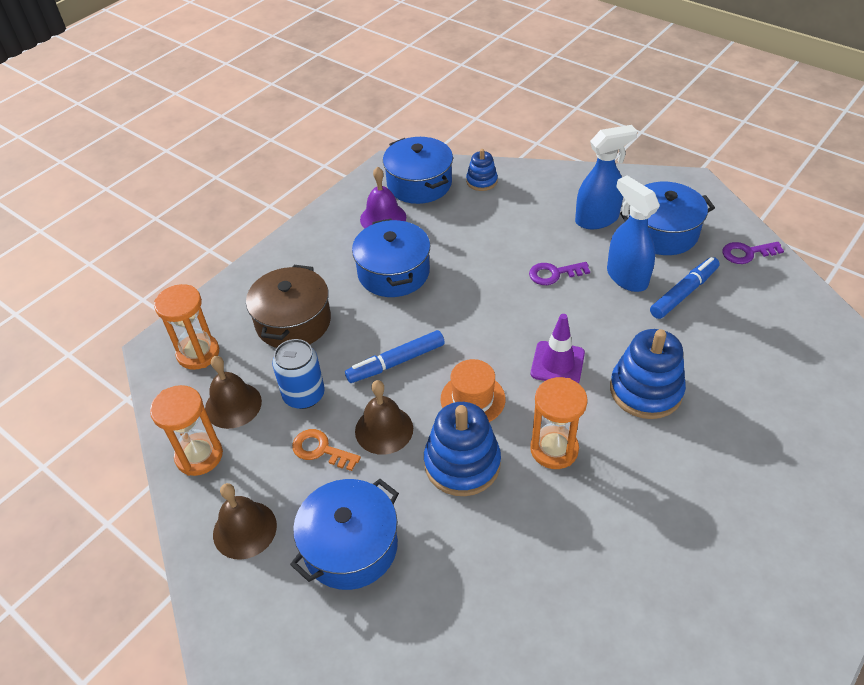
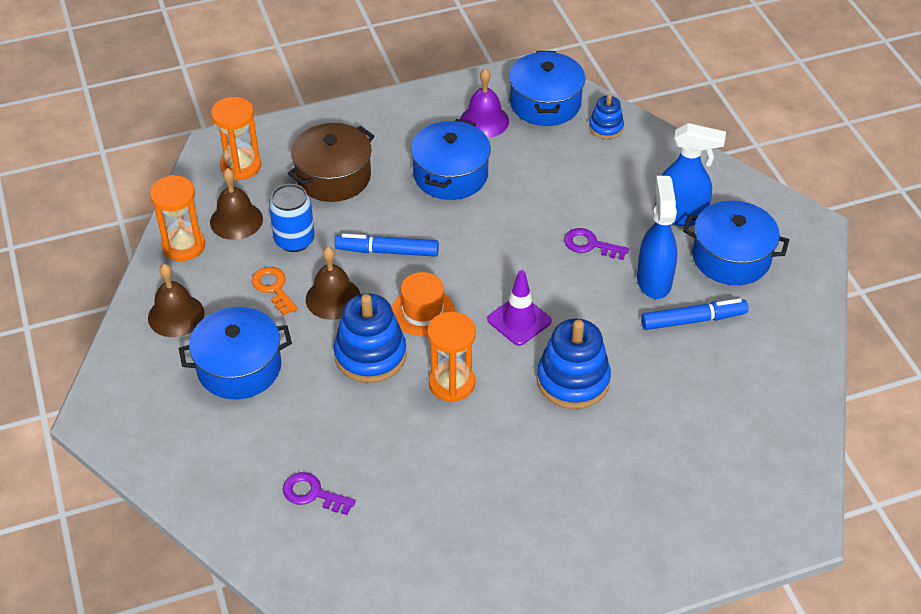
camera: 30 degrees right, 0 degrees up
purple key [722,242,784,264] -> purple key moved to [283,472,356,515]

